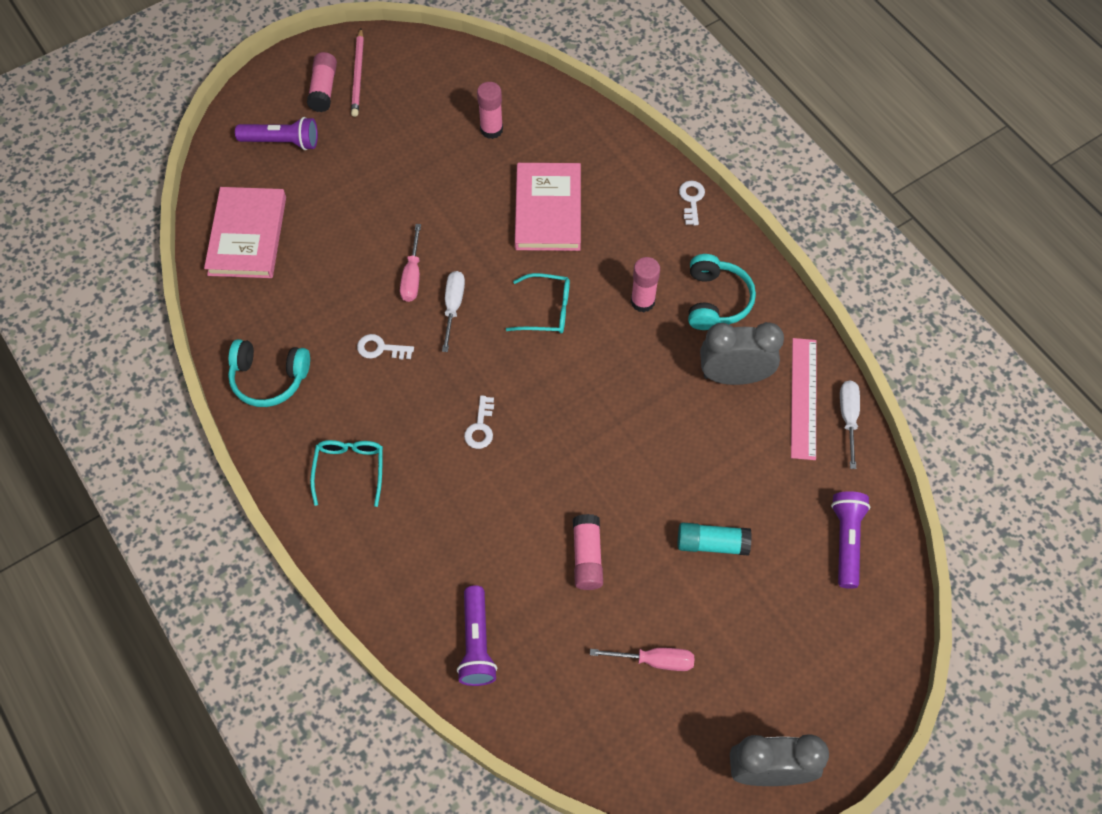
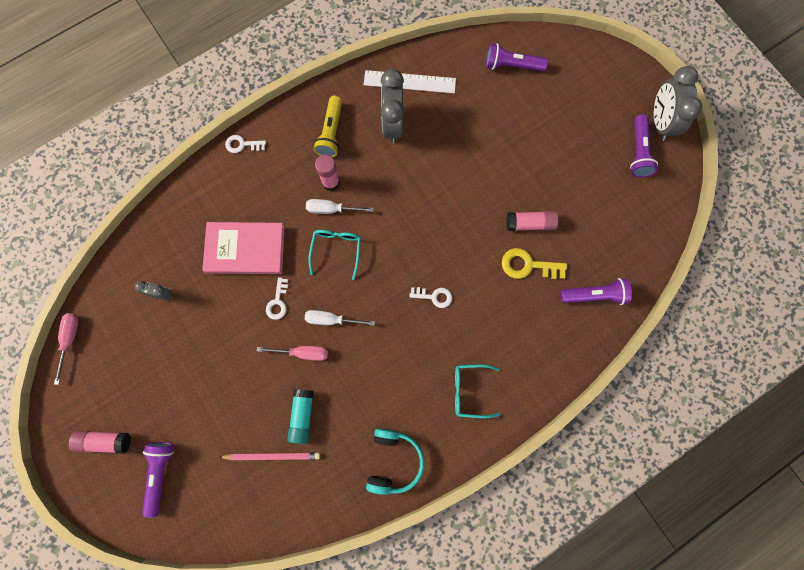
camera: 90 degrees left, 15 degrees up
pink book [204,187,286,278] -> none
pink pencil [351,28,364,117] -> pink pencil moved to [219,452,320,460]
white key [357,334,414,359] -> white key moved to [266,277,288,320]
pink glue stick [477,82,503,139] -> grey clock [135,281,174,301]
pink screwdriver [590,648,694,671] -> pink screwdriver moved to [54,313,79,385]
turquoise glue stick [678,522,752,556] -> turquoise glue stick moved to [287,389,314,444]
turquoise headphones [688,254,756,330] -> yellow flashlight [314,95,342,157]
pink ruler [791,338,817,460] -> white ruler [364,70,456,94]
white screwdriver [840,380,860,469] -> white screwdriver moved to [306,199,374,214]
none -> yellow key [502,248,567,279]
none -> purple flashlight [630,114,658,177]

